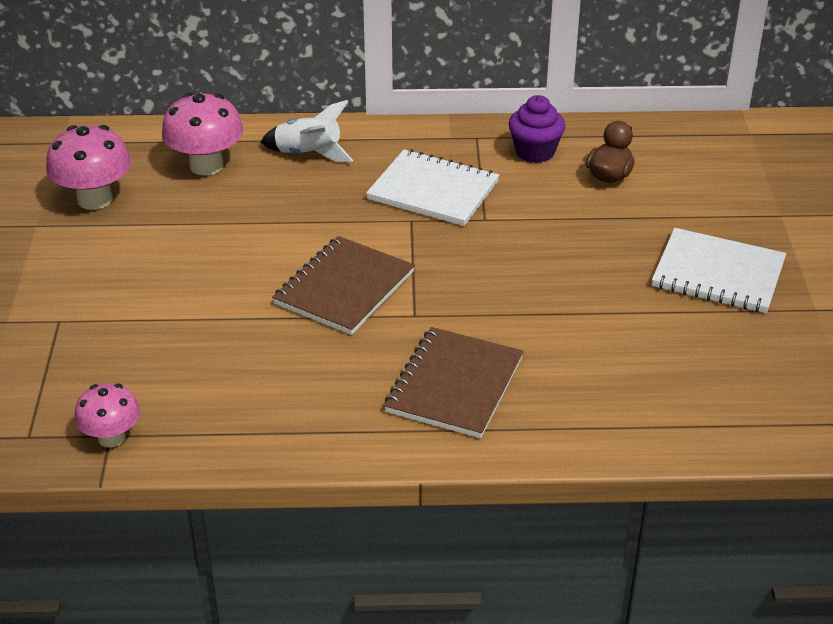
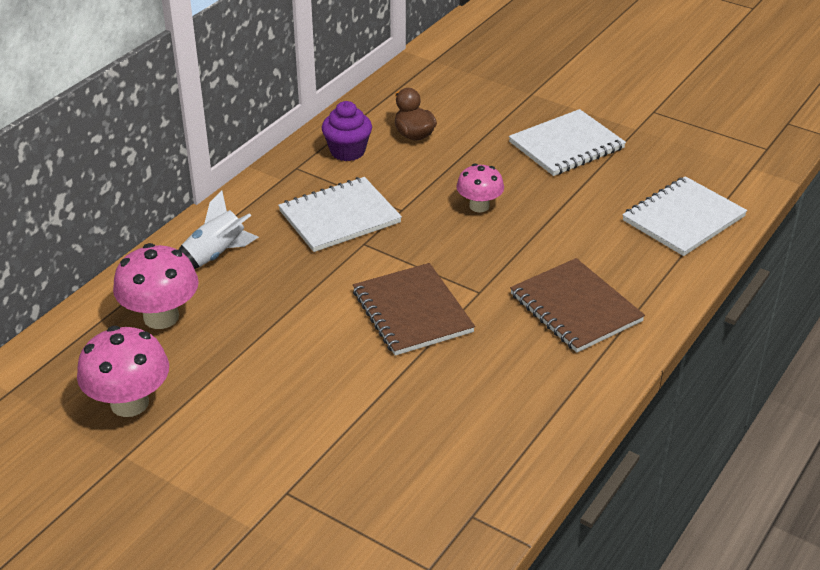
camera: 55 degrees left, 0 degrees up
pink mushroom [74,383,140,447] -> pink mushroom moved to [456,163,504,212]
none -> white notebook [622,176,747,256]

